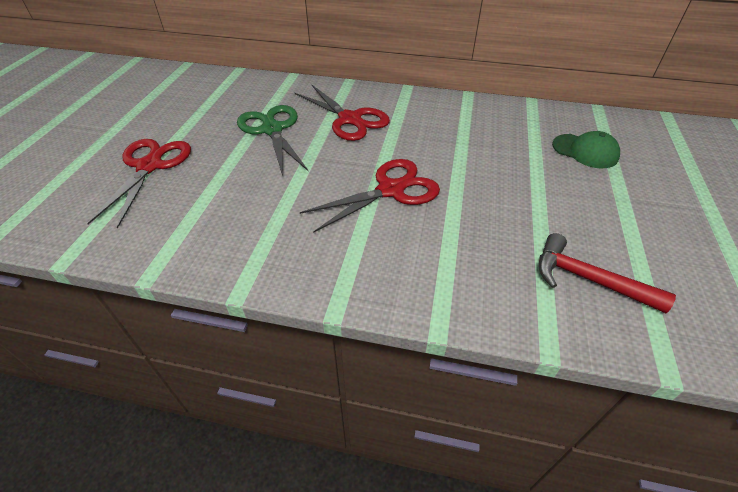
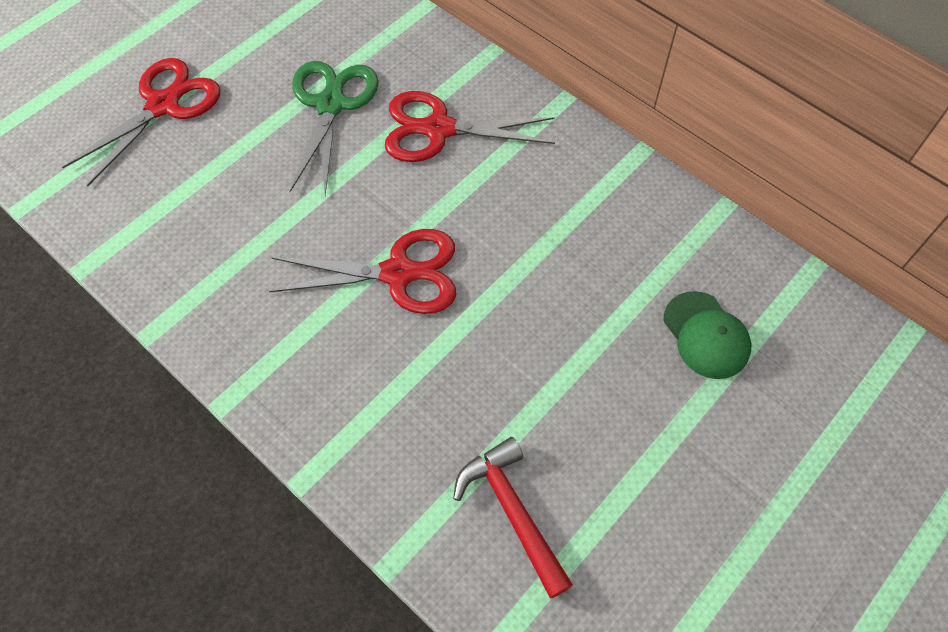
camera: 30 degrees right, 15 degrees up
red scissors [295,84,390,141] -> red scissors turned 105 degrees clockwise [385,91,555,162]

